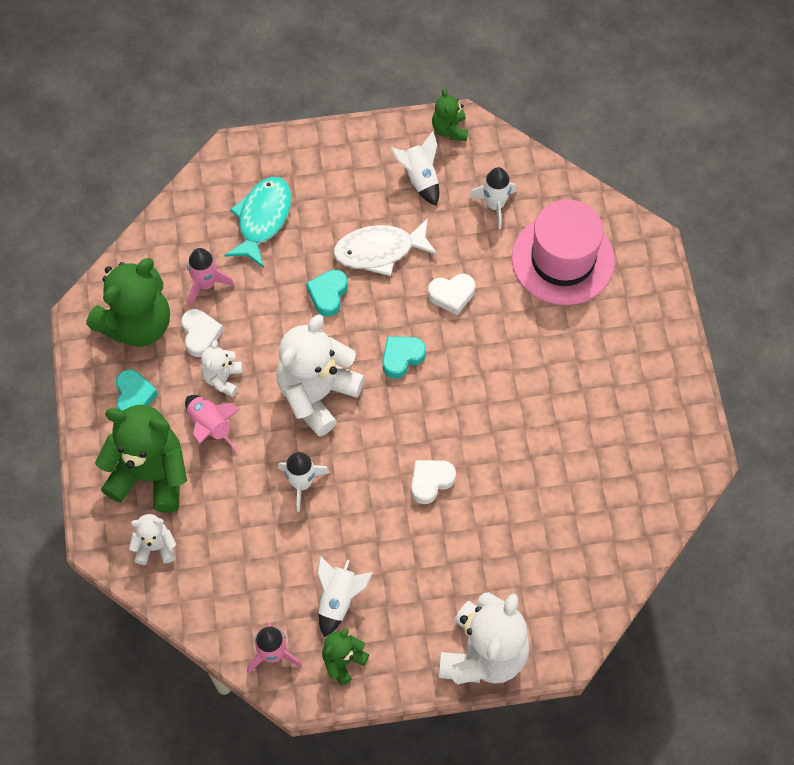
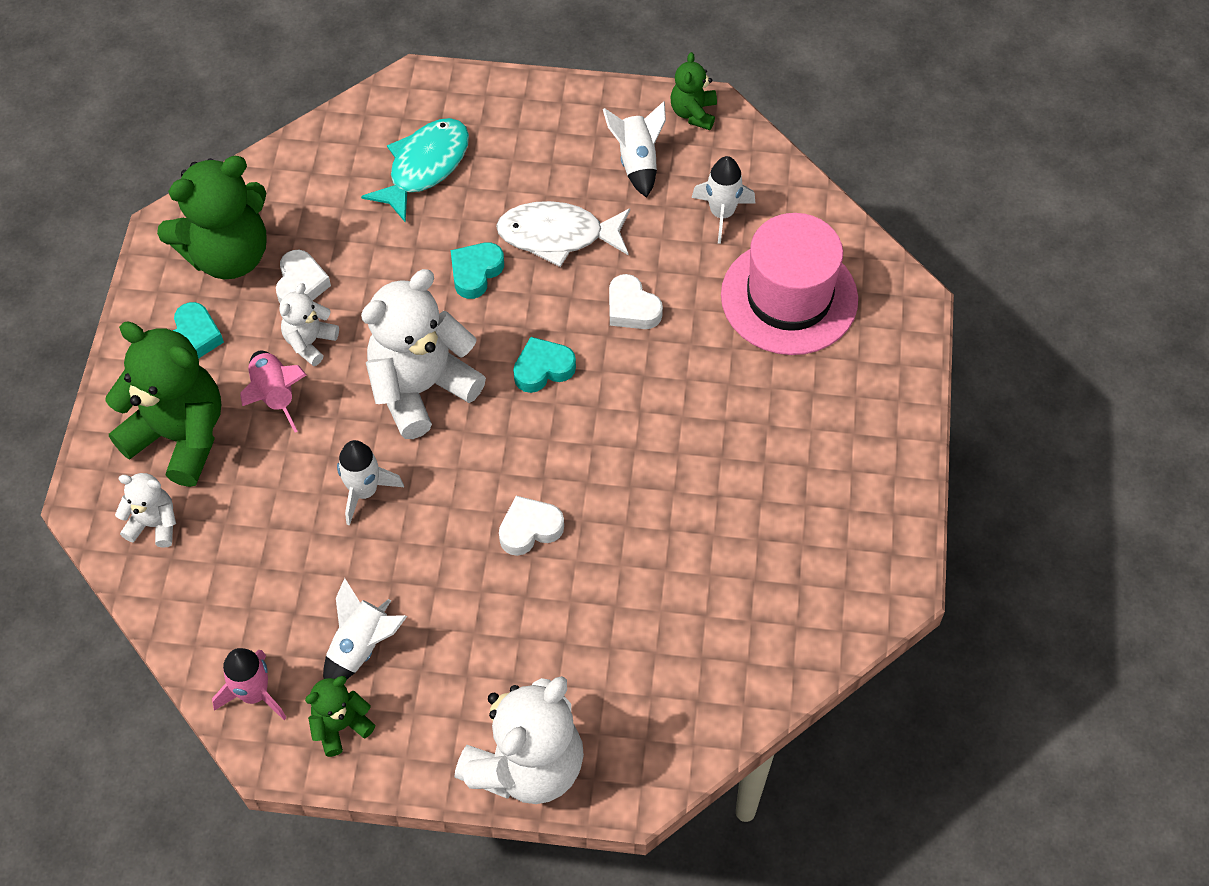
camera: 15 degrees right, 5 degrees down
pink rocket [187,248,235,306] -> none
white heart [428,274,475,315] -> white heart turned 45 degrees clockwise [609,274,663,329]

